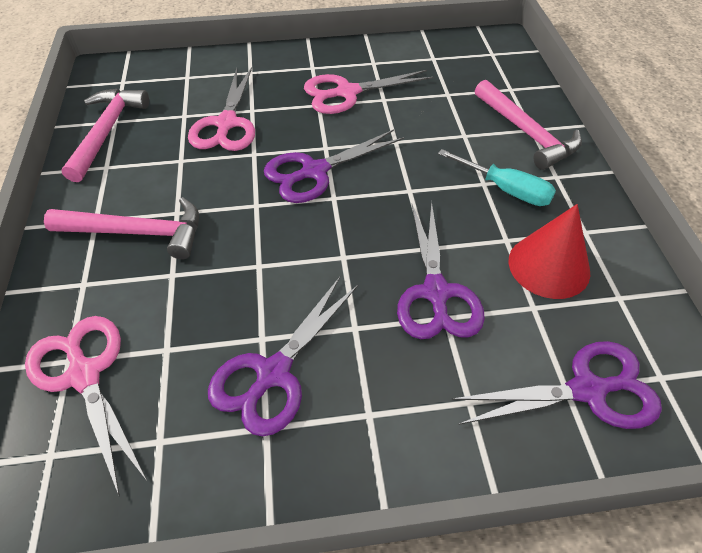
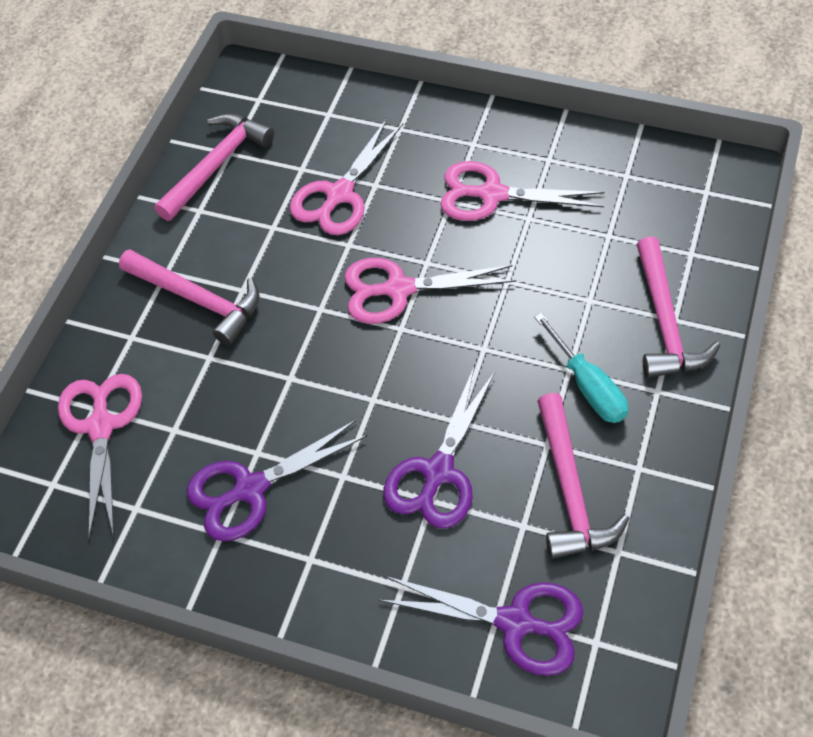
camera: 30 degrees right, 5 degrees up
purple scissors [264,129,404,203] -> pink scissors [344,258,516,324]
red cone [508,204,590,299] -> pink hammer [537,393,630,559]

